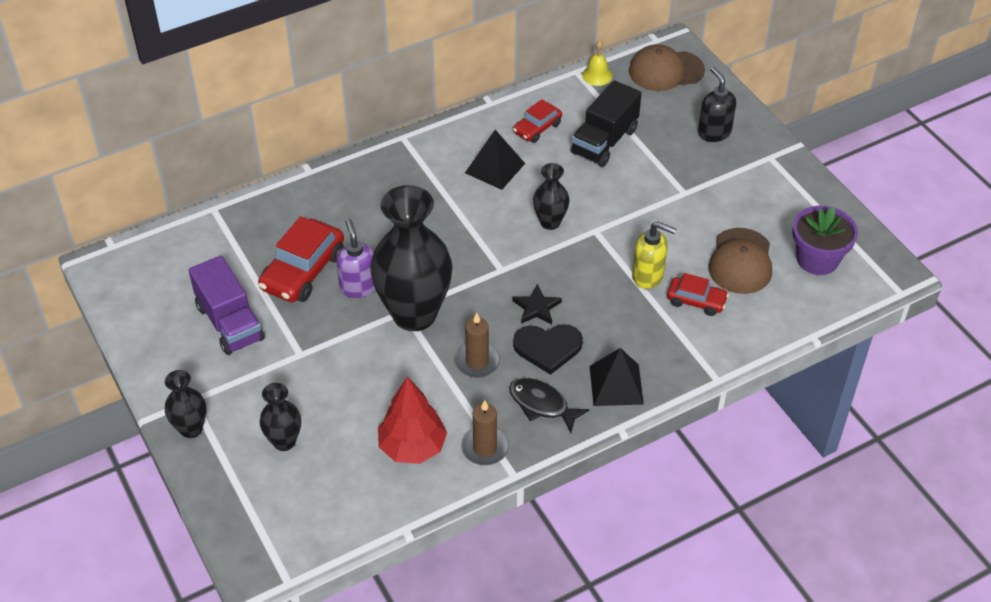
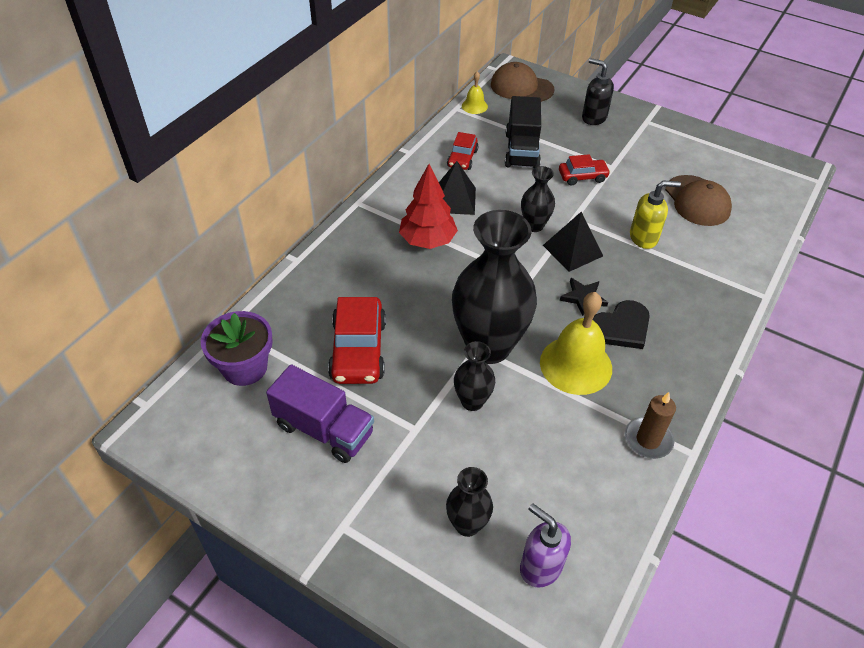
camera: 30 degrees left, 0 degrees up
black vase [165,370,206,438] -> black vase moved to [454,341,495,411]
purple soap dispenser [336,219,375,298] -> purple soap dispenser moved to [520,503,571,588]
red tree [378,377,447,464] -> red tree moved to [399,164,458,249]
brown candle [455,313,500,378] -> yellow bell [540,292,612,395]
black fish [509,378,589,433] -> none
black pyramid [590,348,644,406] -> black pyramid moved to [543,212,603,272]
brown cap [629,44,705,91] -> brown cap turned 60 degrees clockwise [491,62,555,102]
red car [667,273,729,316] -> red car moved to [559,154,610,185]
purple flower pot [792,206,858,275] -> purple flower pot moved to [201,311,273,386]

